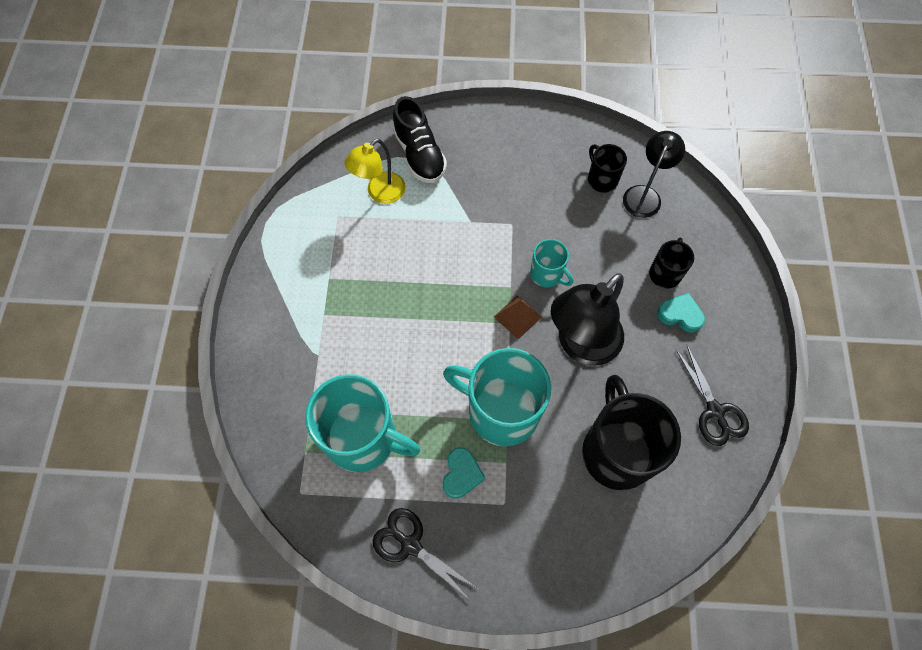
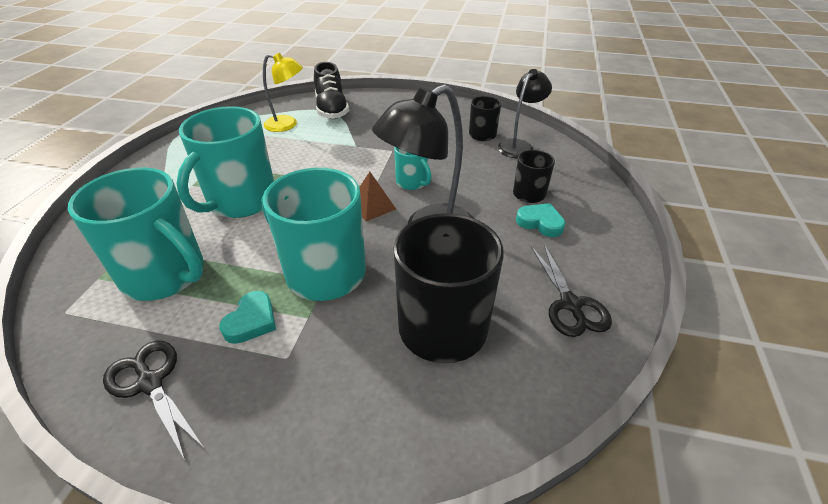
camera: 10 degrees right, 25 degrees down
yellow lamp [344,139,405,204] -> yellow lamp turned 135 degrees counterclockwise [263,53,303,132]
none -> turquoise mug [176,106,274,218]

